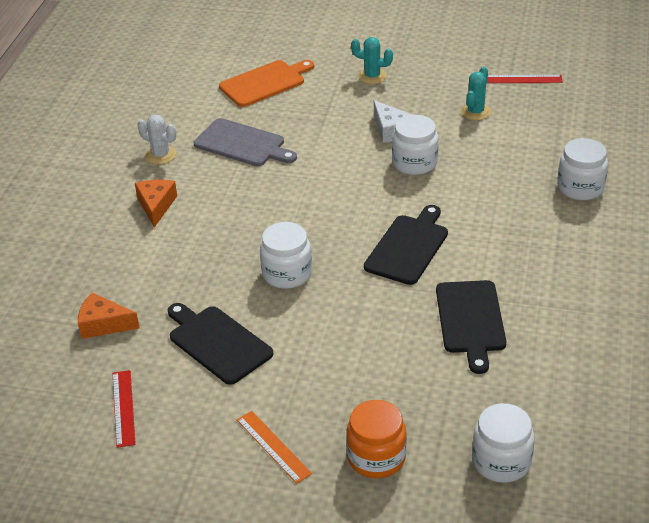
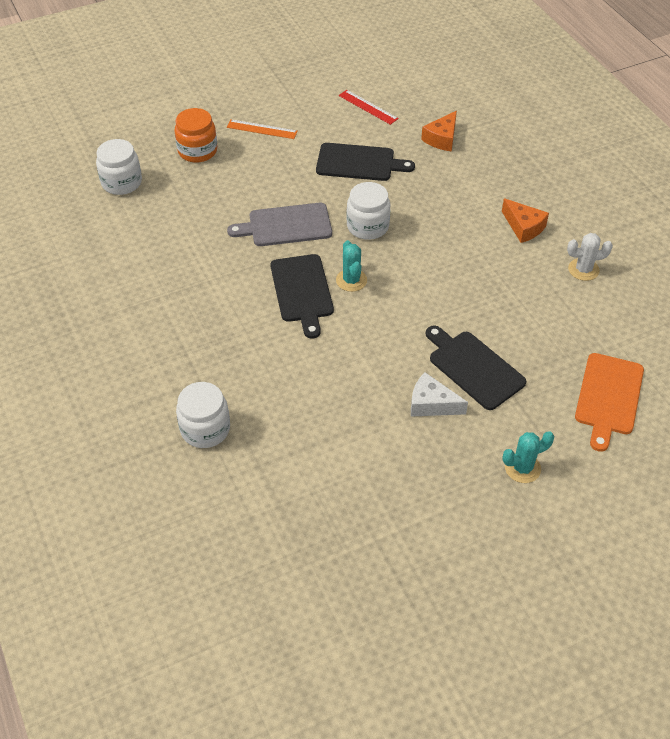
camera: 140 degrees right, 10 degrees up
orange cheese [78,293,140,339] -> orange cheese turned 150 degrees clockwise [421,111,457,152]
grey cutting board [194,118,297,166] -> grey cutting board moved to [227,203,332,246]
white jar [392,115,438,175] -> none
black cutting board [436,280,506,374] -> black cutting board moved to [425,325,526,410]
turquoise cactus [461,67,491,120] -> turquoise cactus moved to [336,240,367,292]
red ruler [487,75,563,83] -> none

